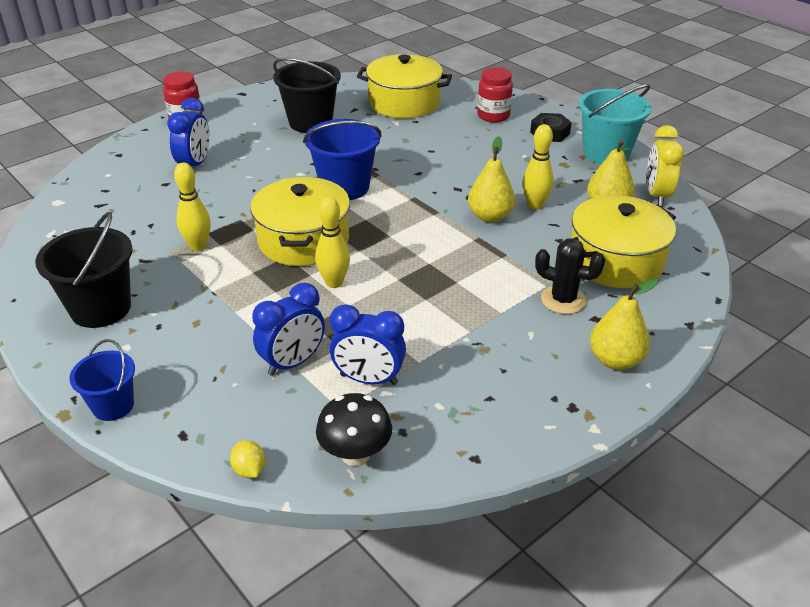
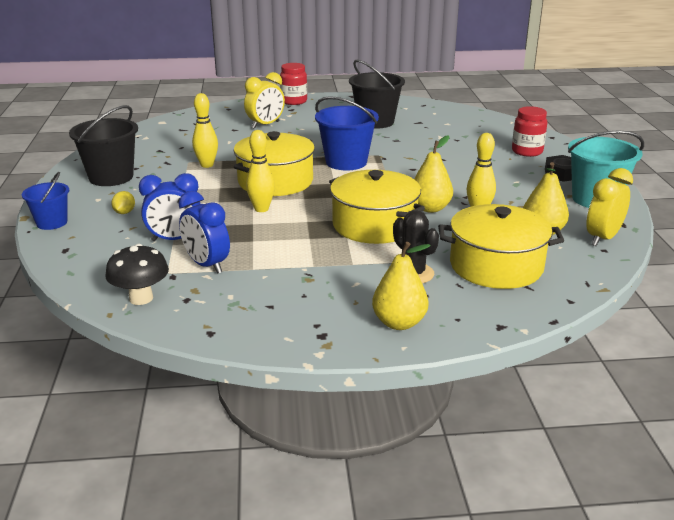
camera: 35 degrees right, 10 degrees down
blue clock [167,98,210,166] -> yellow clock [244,72,285,129]
yellow lemon [230,440,265,478] -> yellow lemon moved to [111,191,135,214]
yellow pot [357,54,452,118] -> yellow pot moved to [329,170,425,244]

